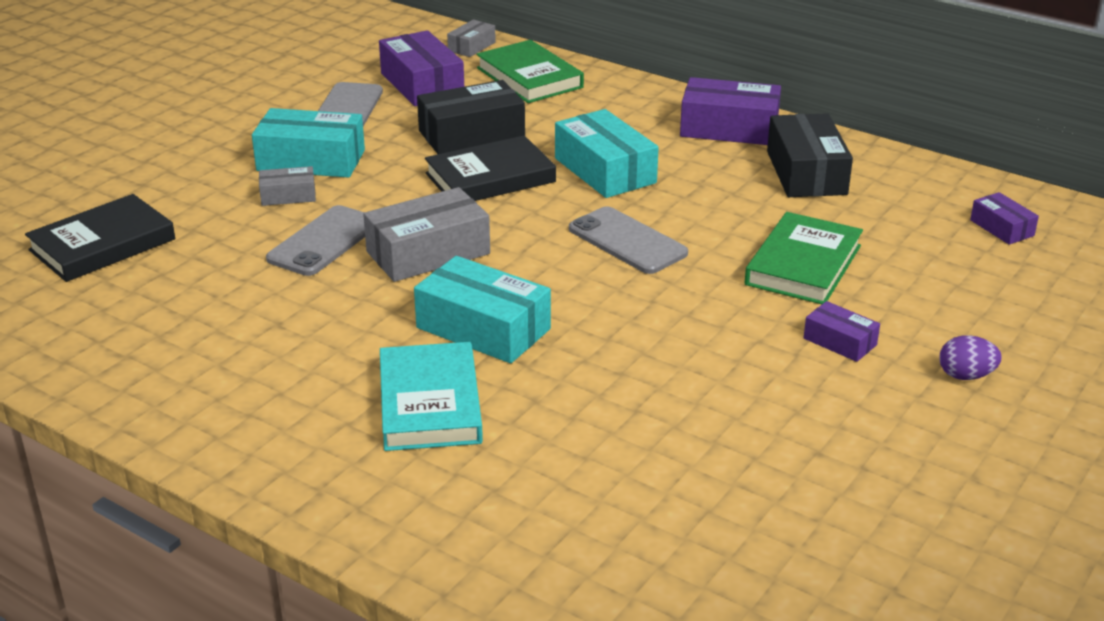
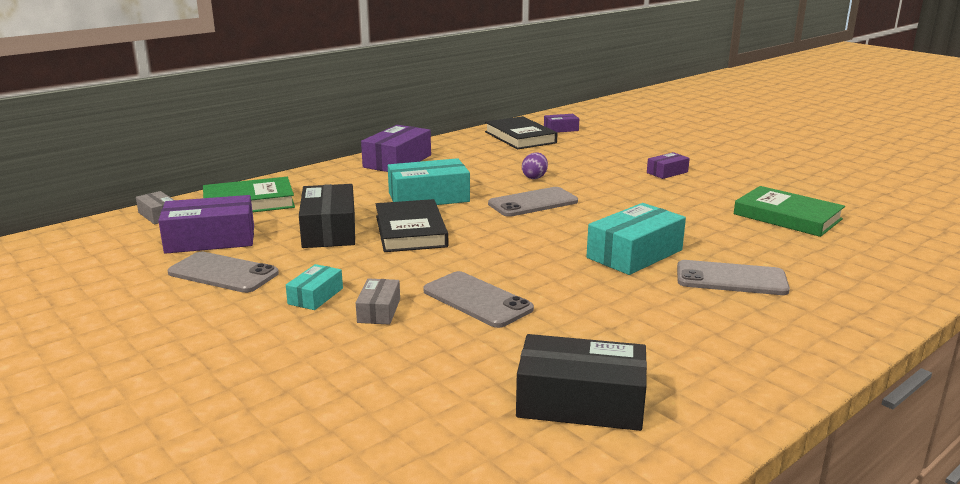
camera: 75 degrees left, 10 degrees down
black book [25,194,175,282] -> black book moved to [485,116,558,149]
turquoise box [252,108,365,178] -> turquoise box [286,264,343,310], size x0.53
grey box [363,187,490,282] -> none
turquoise book [380,342,483,451] -> grey phone [677,260,790,295]
green book [745,212,863,304] -> green book moved to [734,186,845,237]
black box [767,113,853,197] -> black box moved to [516,334,647,431]
purple egg [939,335,1002,380] -> purple egg moved to [522,152,548,179]

